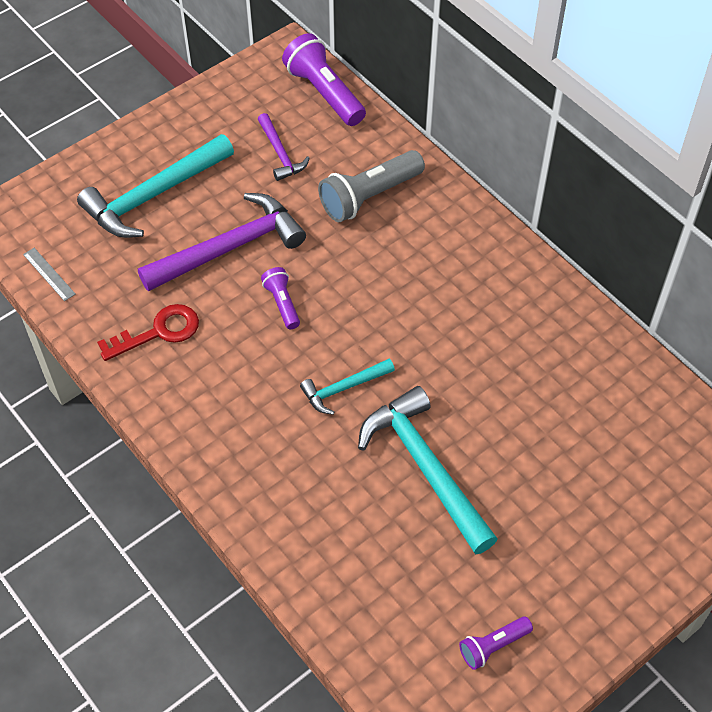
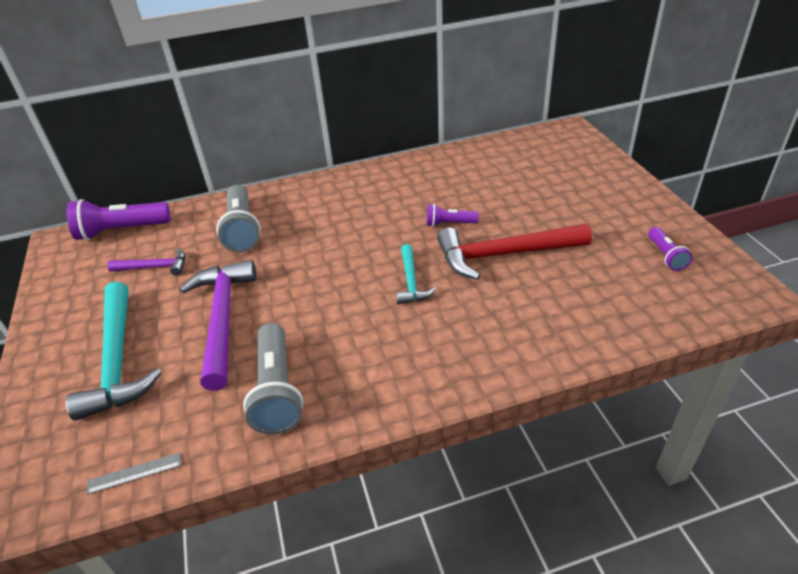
camera: 65 degrees left, 15 degrees down
red key [97,304,199,361] -> grey flashlight [243,323,303,434]
purple flashlight [261,267,300,329] -> purple flashlight moved to [427,204,479,227]
turquoise hammer [358,386,498,555] -> red hammer [437,224,592,280]

